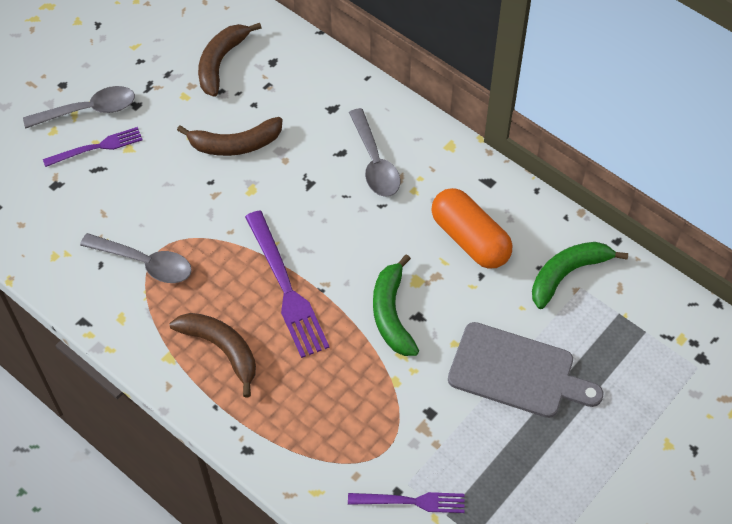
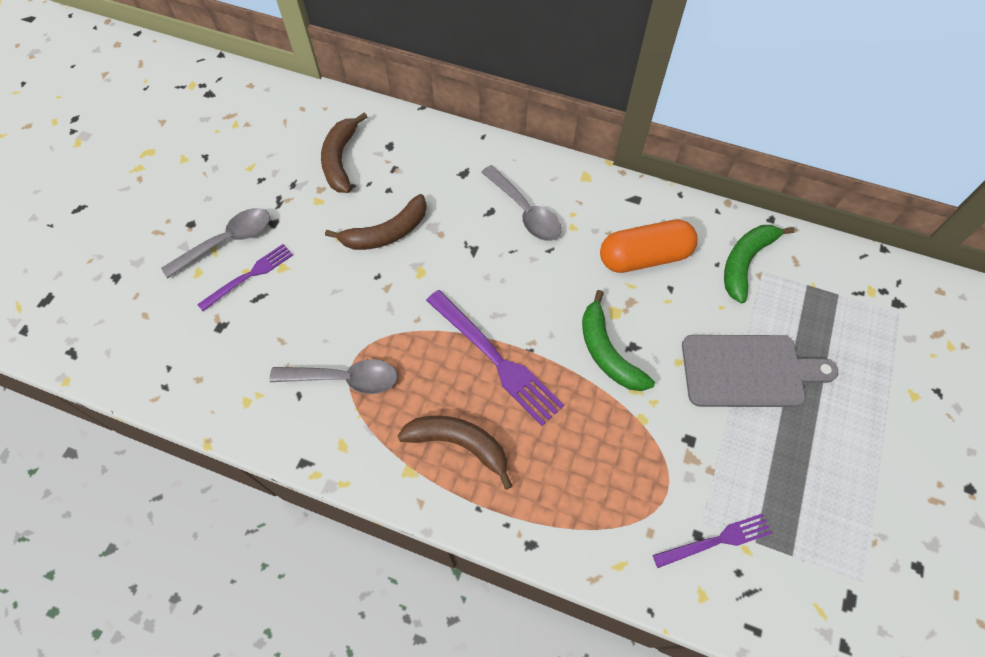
camera: 20 degrees left, 5 degrees up
orange capsule [432,188,512,269] -> orange capsule turned 45 degrees counterclockwise [600,219,698,273]

